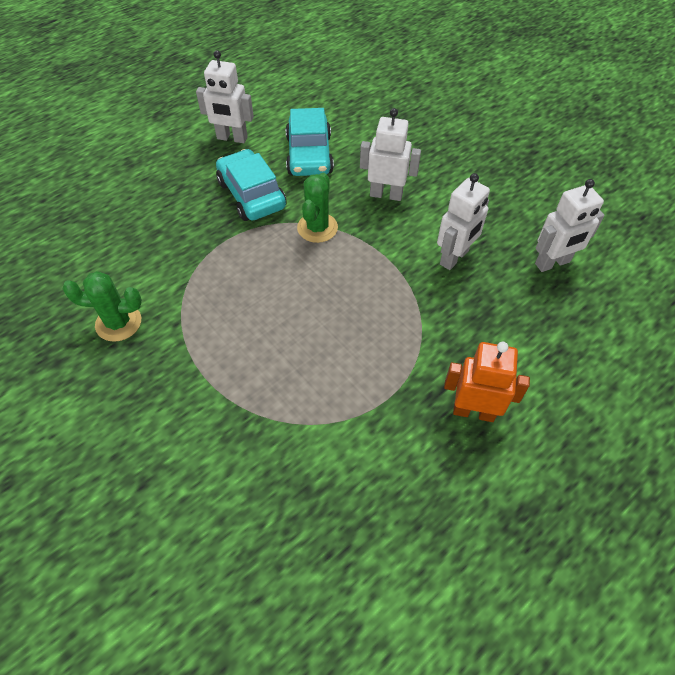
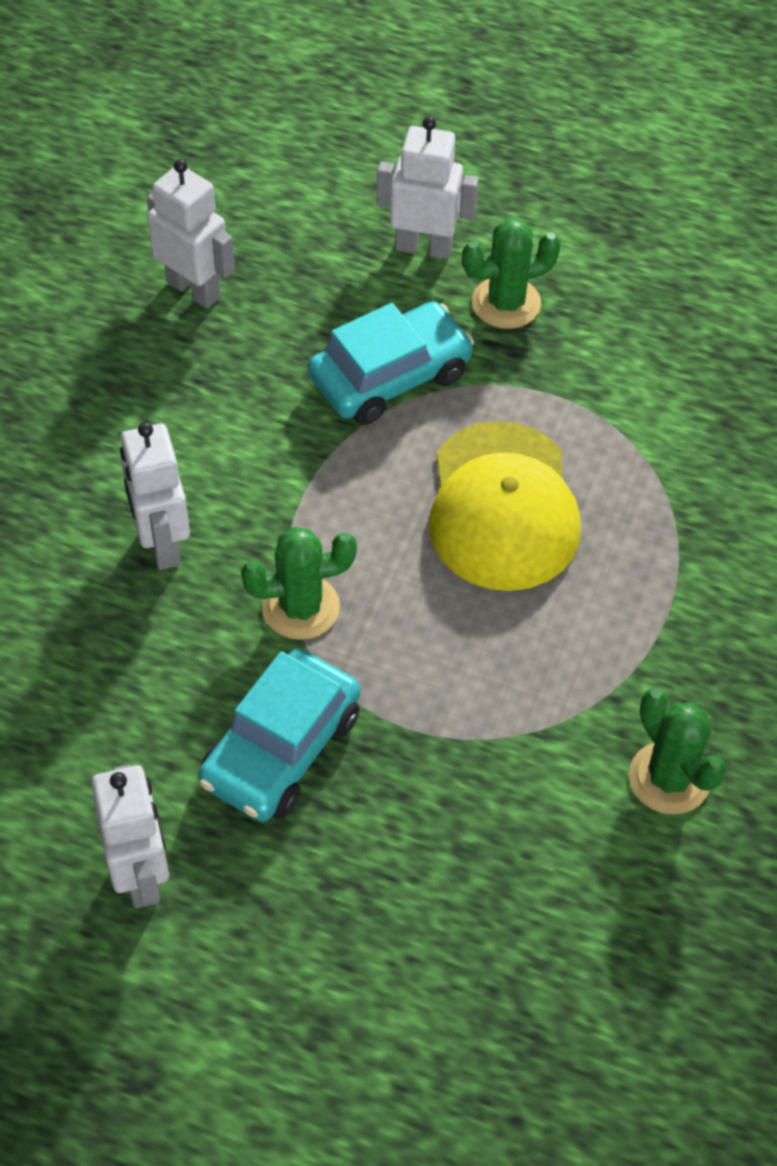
camera: 120 degrees left, 0 degrees up
turquoise car [286,108,334,176] -> turquoise car moved to [308,301,474,425]
white robot [437,173,490,270] -> white robot moved to [377,117,479,259]
orange robot [444,342,530,422] -> green cactus [462,218,561,329]
none -> yellow cap [429,421,581,591]

